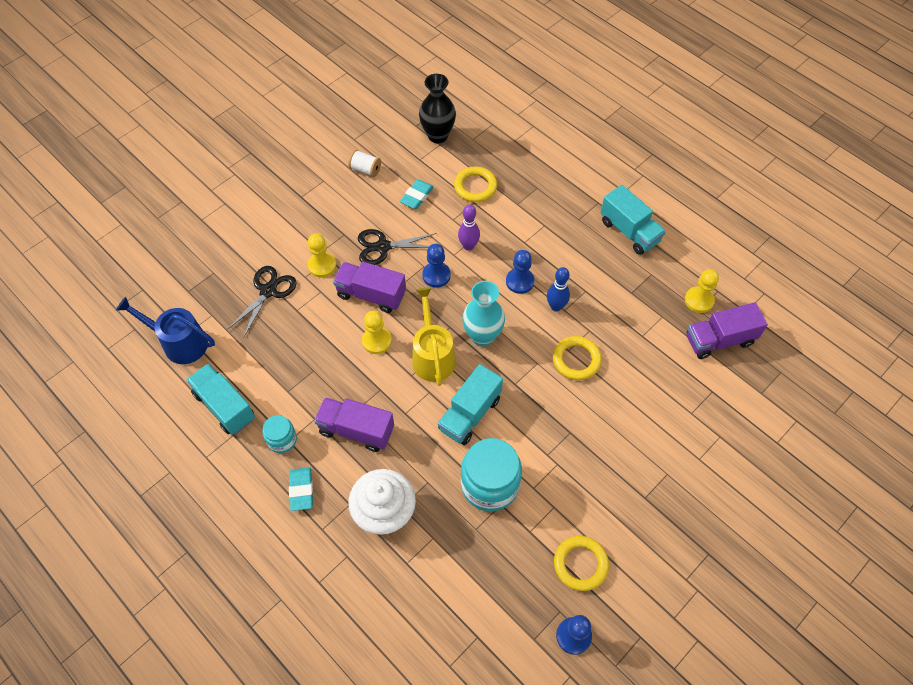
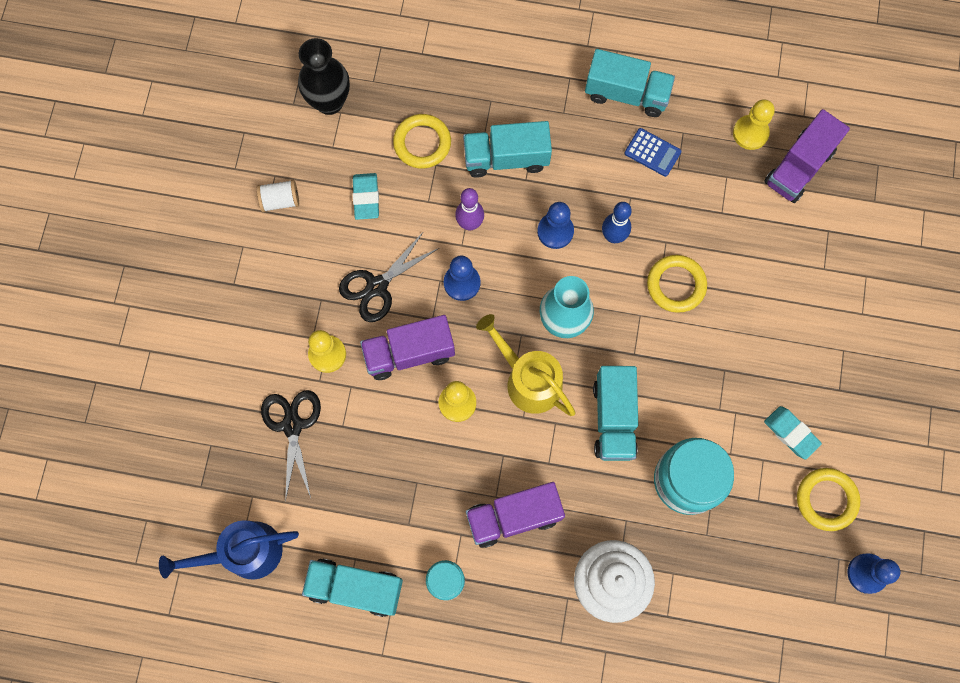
camera: 35 degrees left, 15 degrees up
turquoise eraser [289,467,313,511] -> turquoise eraser moved to [764,406,822,459]
none -> turquoise truck [463,121,552,177]
none -> blue calculator [624,128,682,177]

